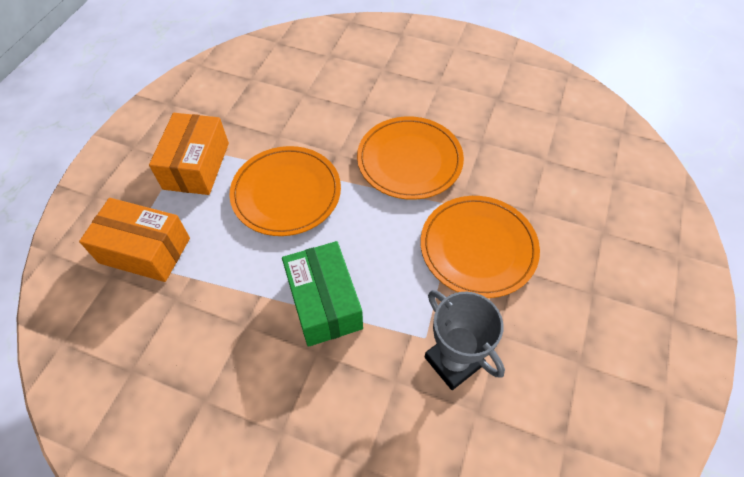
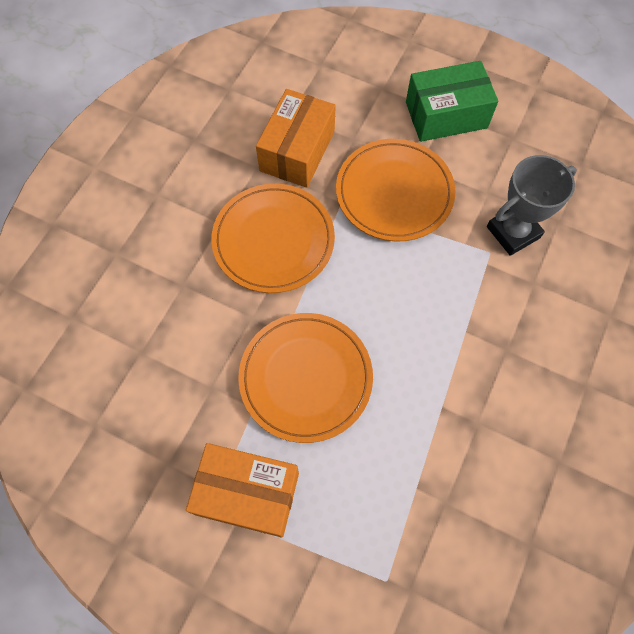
camera: 85 degrees left, 10 degrees up
orange box [79,198,190,282] -> orange box moved to [256,89,336,188]
green box [282,241,363,347] -> green box moved to [406,61,498,142]

